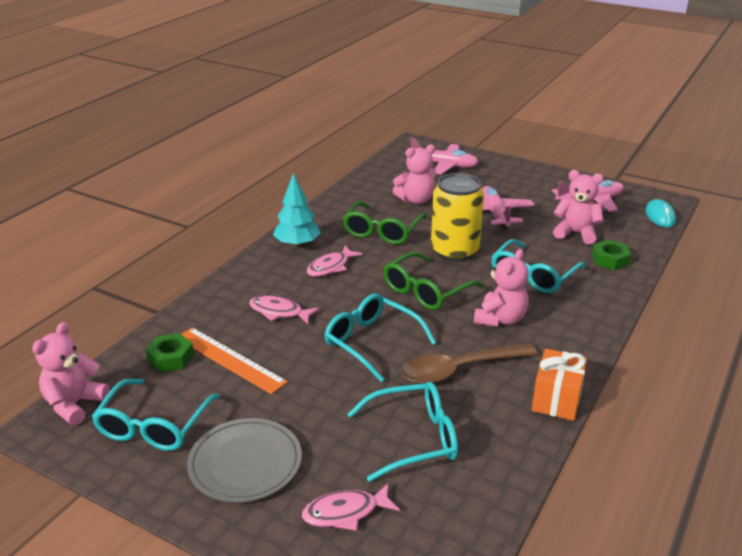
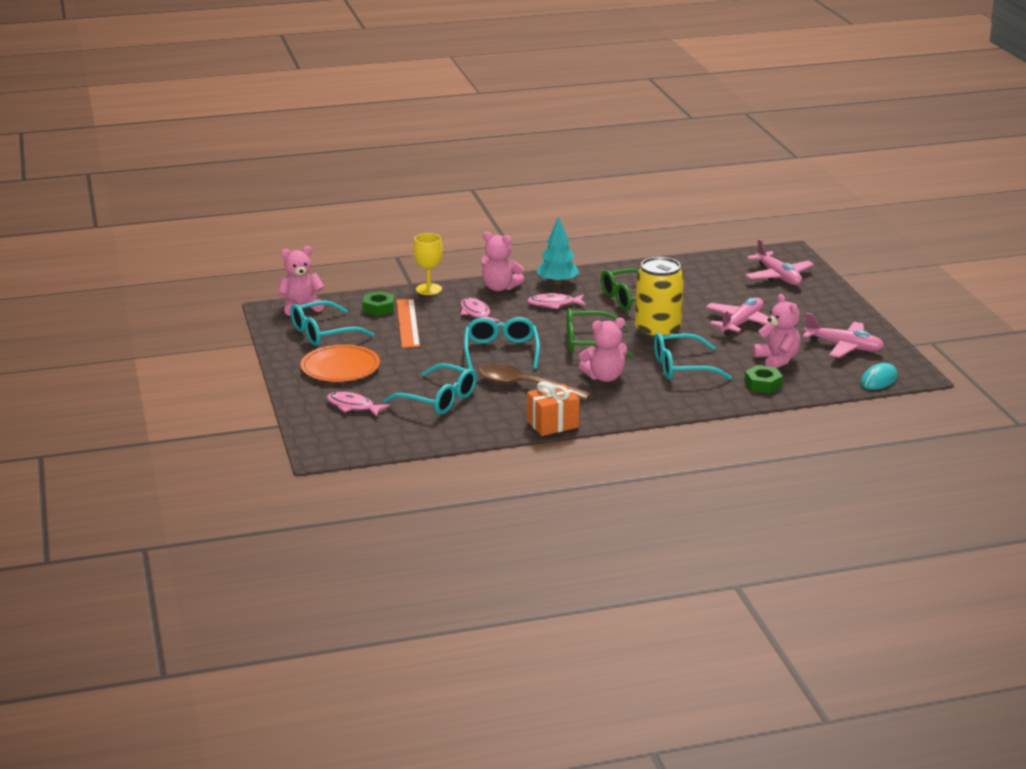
camera: 45 degrees right, 5 degrees down
grey plate [187,418,302,502] -> orange plate [301,344,380,382]
pink teddy bear [393,145,436,204] -> pink teddy bear moved to [481,232,524,291]
none -> yellow goblet [413,233,443,295]

